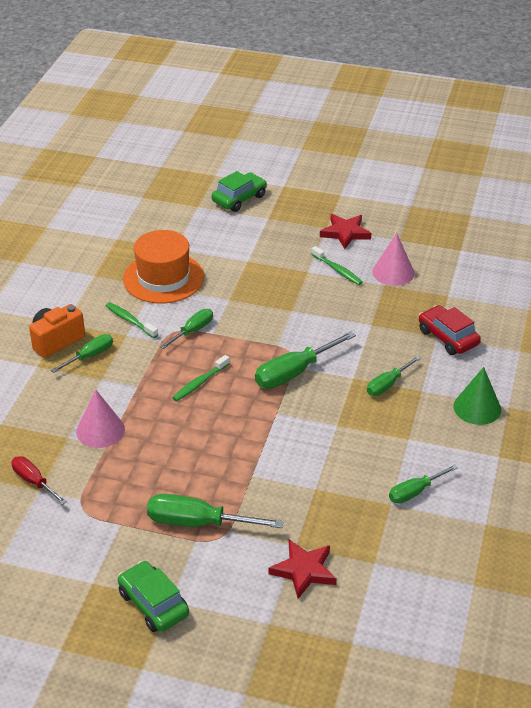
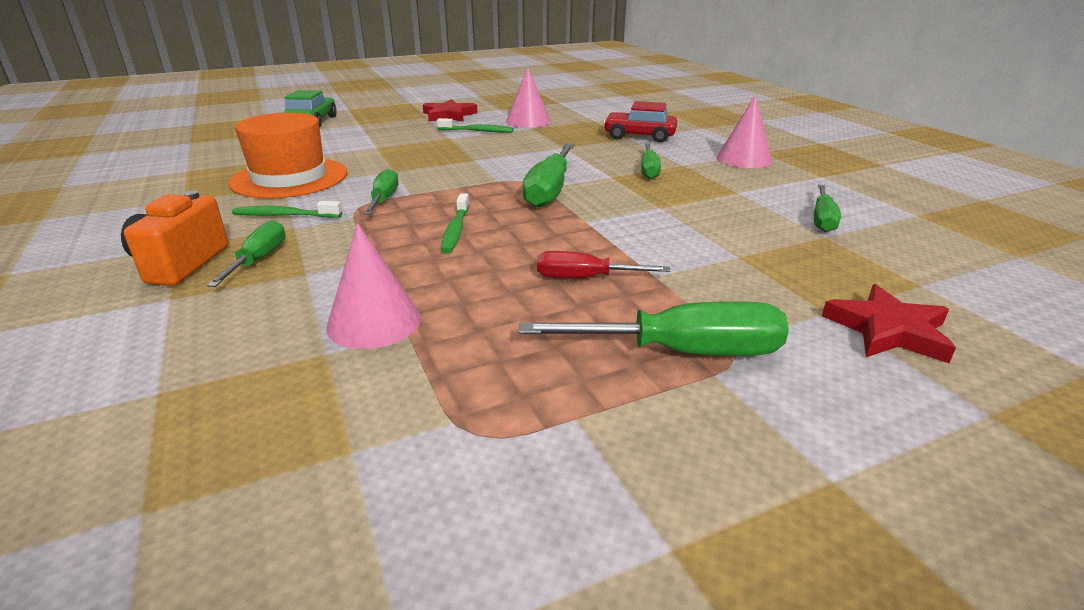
camera: 40 degrees left, 10 degrees down
red screwdriver [11,456,67,505] -> red screwdriver moved to [537,251,670,278]
green car [118,561,189,632] -> none
green screwdriver [147,494,284,528] -> green screwdriver turned 150 degrees counterclockwise [519,301,789,356]
green cone [453,367,501,425] -> pink cone [717,95,772,168]

